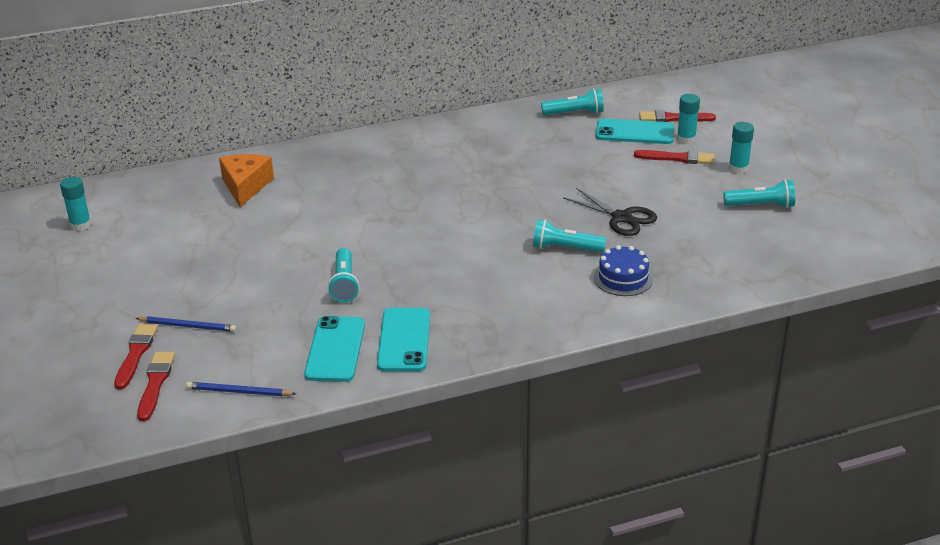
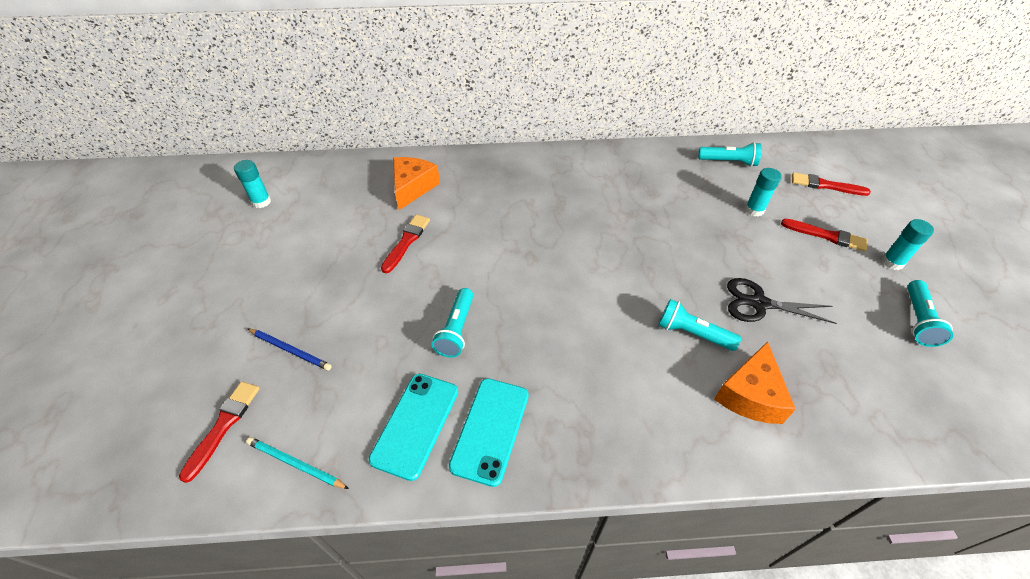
camera: 15 degrees right, 15 degrees up
red brush [114,323,158,390] -> red brush moved to [381,215,430,273]
blue pencil [186,382,296,396] -> turquoise pencil [246,437,349,489]
black scissors [563,188,657,236] -> black scissors turned 135 degrees clockwise [727,278,837,324]
blue cake [594,245,653,296] -> orange cheese [714,341,796,424]
turquoise phone [595,118,674,144] -> none
turquoise glue stick [677,94,700,144] -> turquoise glue stick moved to [745,168,782,216]
turquoise flashlight [723,179,795,208] -> turquoise flashlight turned 90 degrees clockwise [907,280,953,347]

